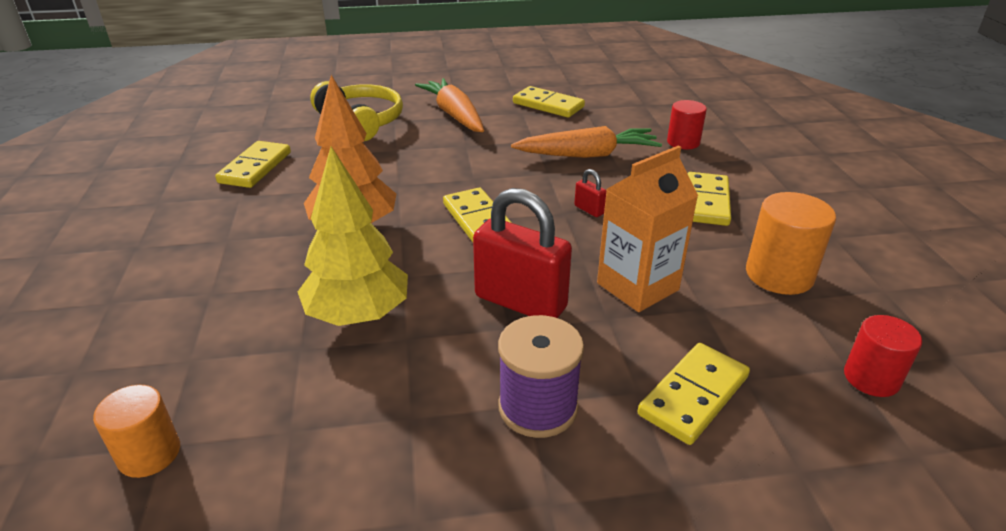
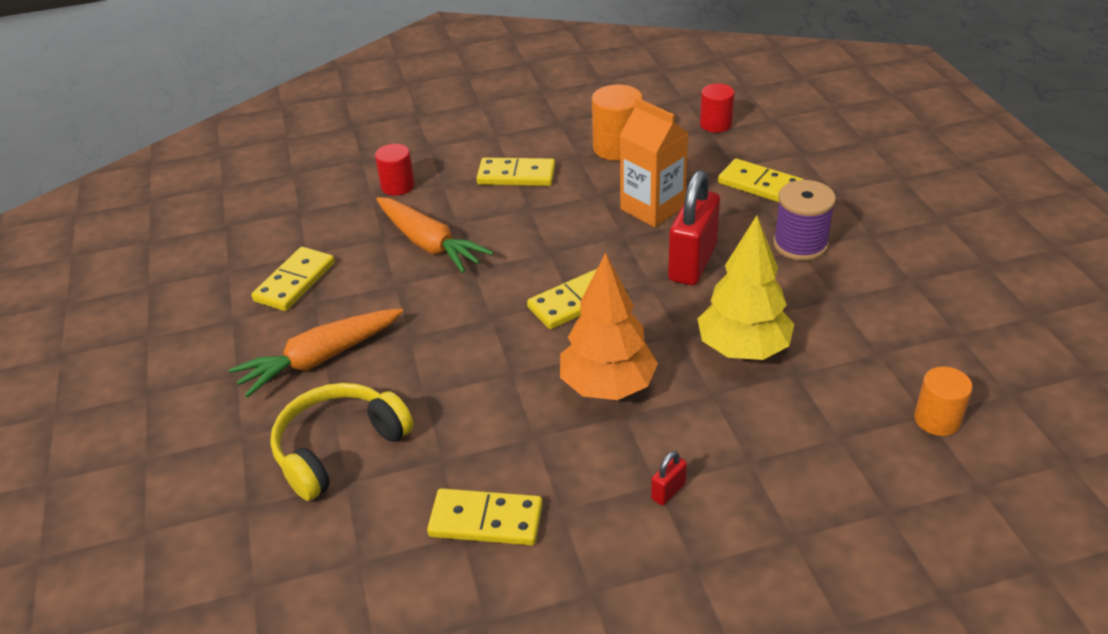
camera: 95 degrees left, 5 degrees up
orange carrot [511,126,662,158] -> orange carrot turned 150 degrees clockwise [376,197,494,273]
red padlock [574,169,606,217] -> red padlock moved to [651,451,687,506]

